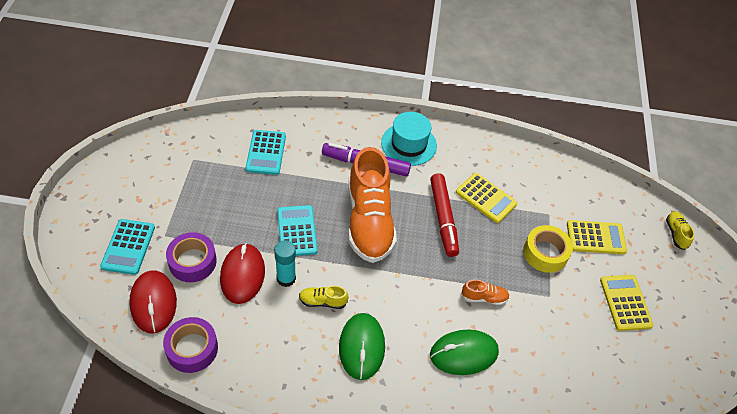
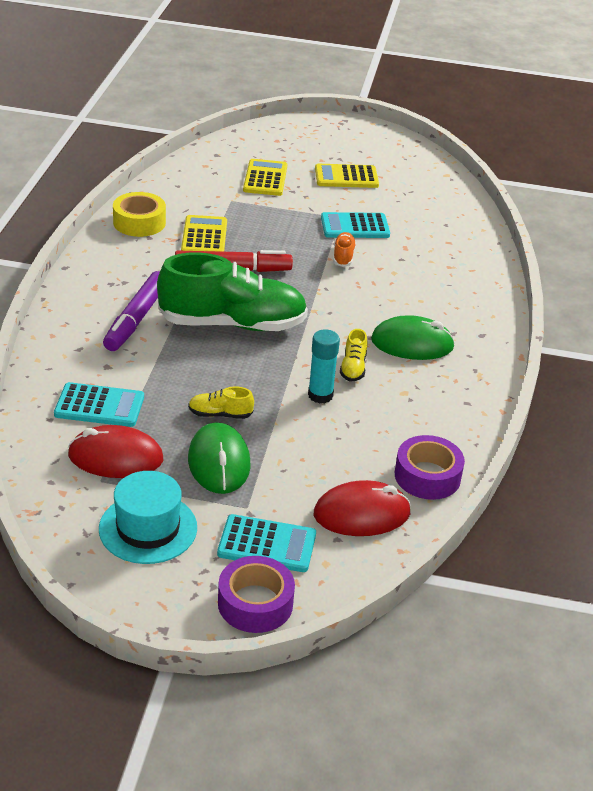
camera: 85 degrees left, 15 degrees down
purple tape [166,232,217,282] -> purple tape moved to [218,556,295,633]
red mouse [220,243,265,304] -> red mouse moved to [68,425,163,478]
turquoise calculator [277,205,318,256] -> turquoise calculator moved to [321,212,390,238]
orange shoe [349,147,397,263] -> green shoe [157,252,308,331]
turquoise hat [381,112,437,166] -> turquoise hat moved to [99,471,197,564]
green mouse [430,329,499,375] -> green mouse moved to [188,422,251,494]
yellow calculator [456,173,517,223] -> yellow calculator turned 45 degrees counterclockwise [181,215,227,252]
yellow tape [523,225,573,273] -> yellow tape moved to [113,192,166,237]
yellow shoe [666,211,695,250] -> yellow shoe moved to [188,387,254,419]

